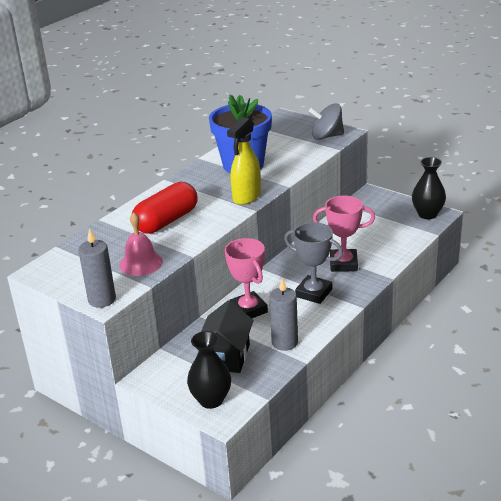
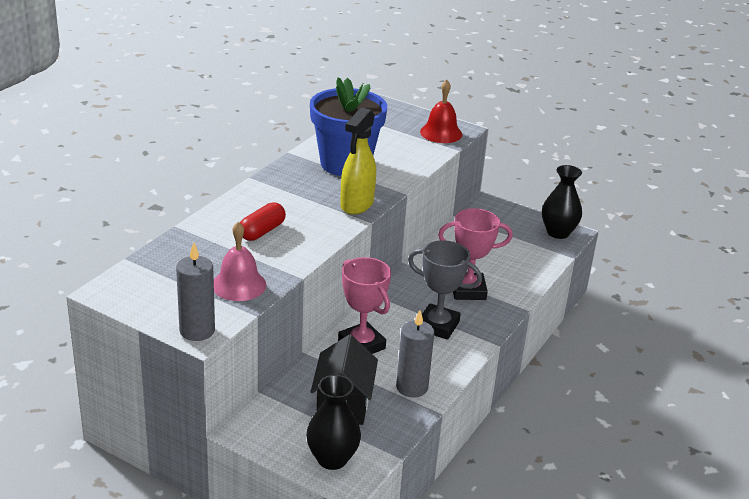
camera: 10 degrees left, 0 degrees up
red capsule [132,182,197,234] -> red capsule [240,202,286,241], size x0.60
grey spinning top [309,103,344,140] -> red bell [420,80,462,143]

